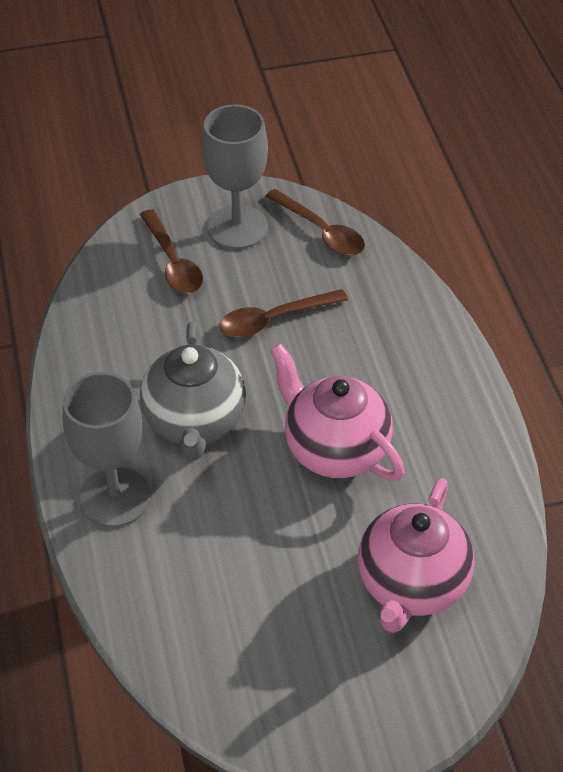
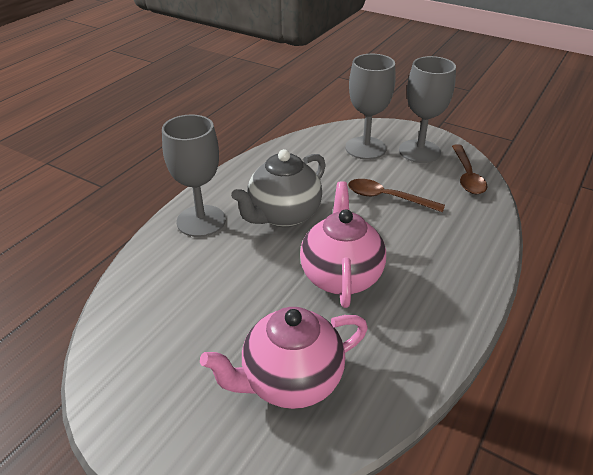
camera: 45 degrees right, 10 degrees down
brown spoon [140,209,203,294] -> grey goblet [345,54,395,160]

